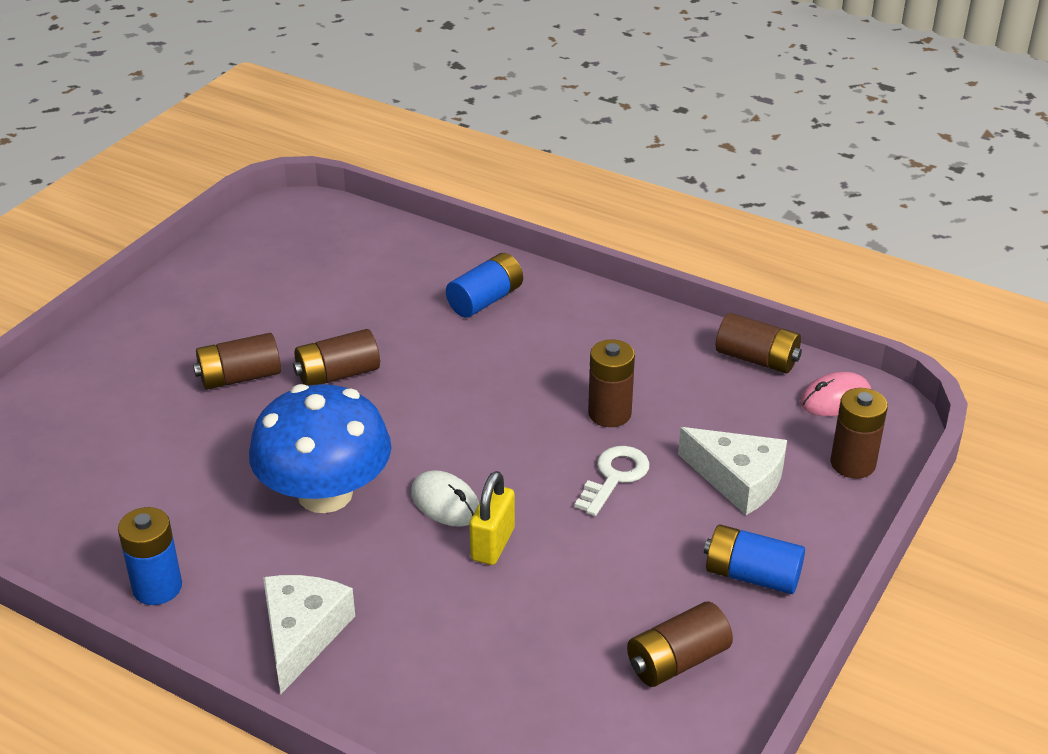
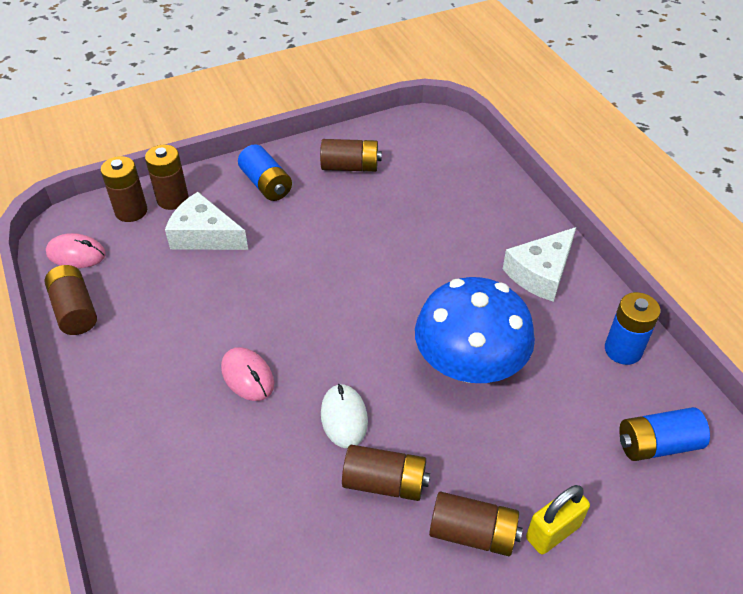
camera: 145 degrees left, 10 degrees up
white mouse [411,470,479,527] -> white mouse moved to [321,384,368,448]
blue battery [446,253,523,318] -> blue battery moved to [619,407,710,461]
yellow padlock [469,471,515,565] -> yellow padlock moved to [526,485,590,554]
white key [575,446,650,516] -> none
brown battery [588,339,635,427] -> brown battery moved to [145,145,189,210]
white cheese [678,427,787,515] -> white cheese turned 45 degrees counterclockwise [165,192,248,250]
none -> pink mouse [221,347,274,401]

